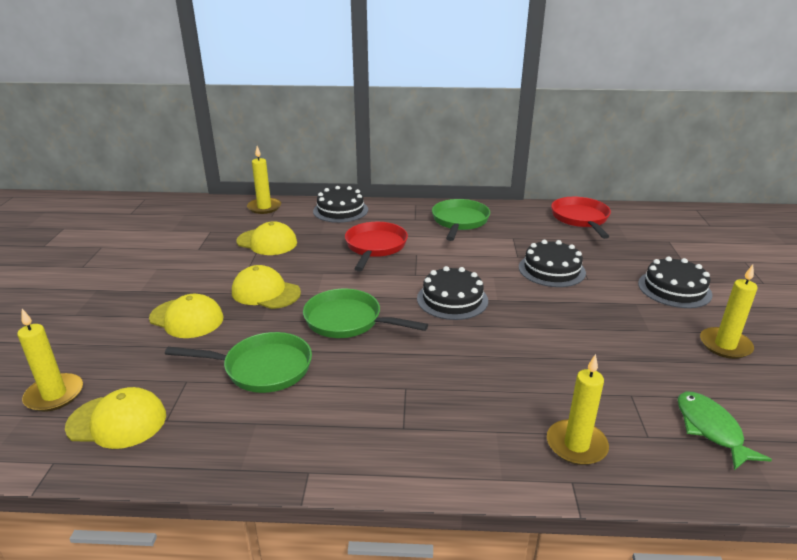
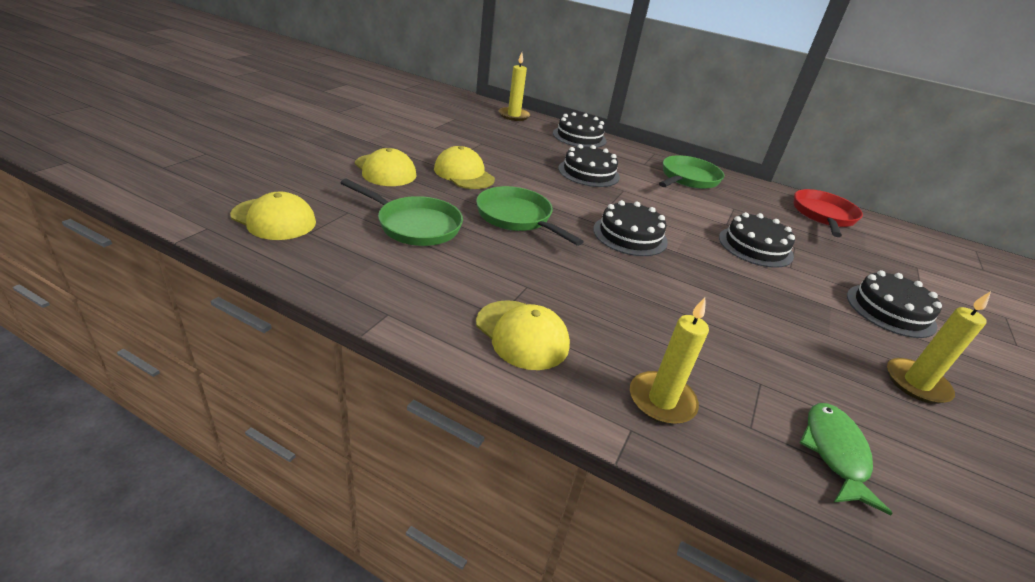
camera: 20 degrees right, 5 degrees up
yellow candle [17,309,83,412] -> none
yellow cap [236,221,297,255] -> yellow cap moved to [476,300,570,370]
red pan [345,222,408,271] -> black cake [558,144,620,187]

